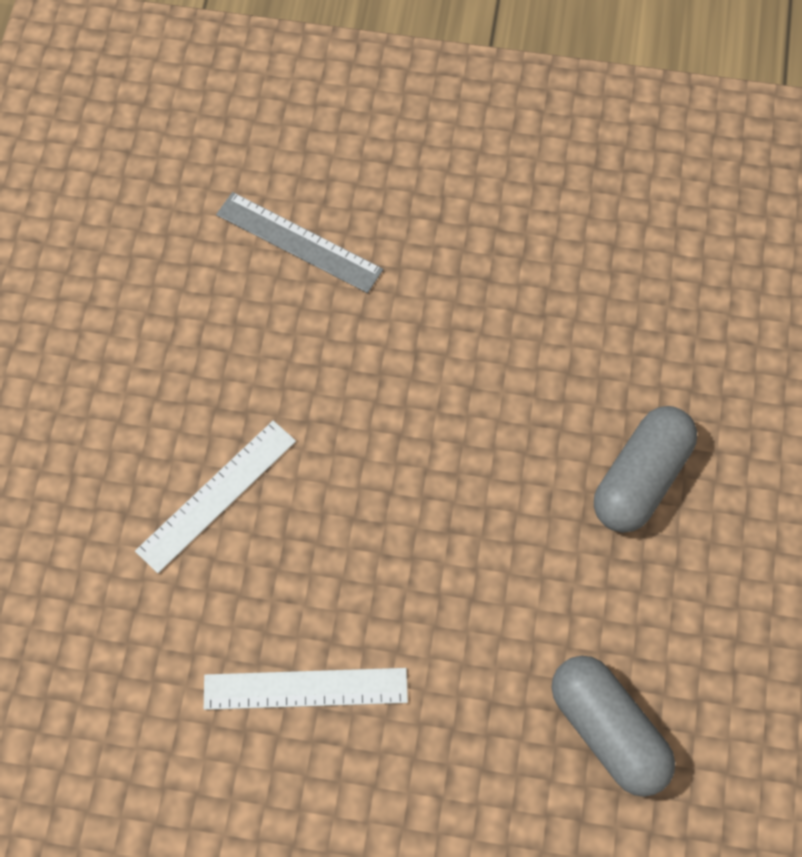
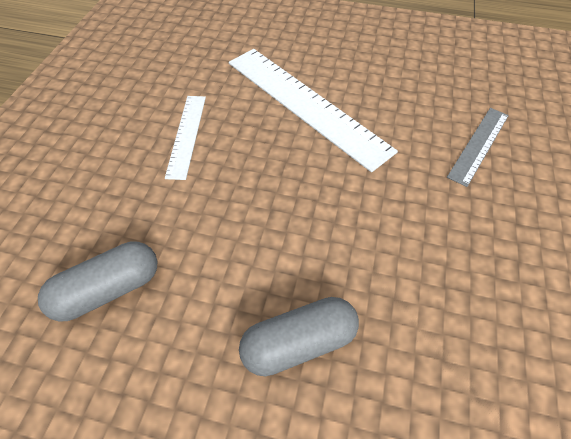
camera: 95 degrees right, 10 degrees down
white ruler [135,421,296,573] -> white ruler [229,49,398,172], size x1.92
grey capsule [594,406,697,533] -> grey capsule turned 60 degrees counterclockwise [239,297,359,376]

